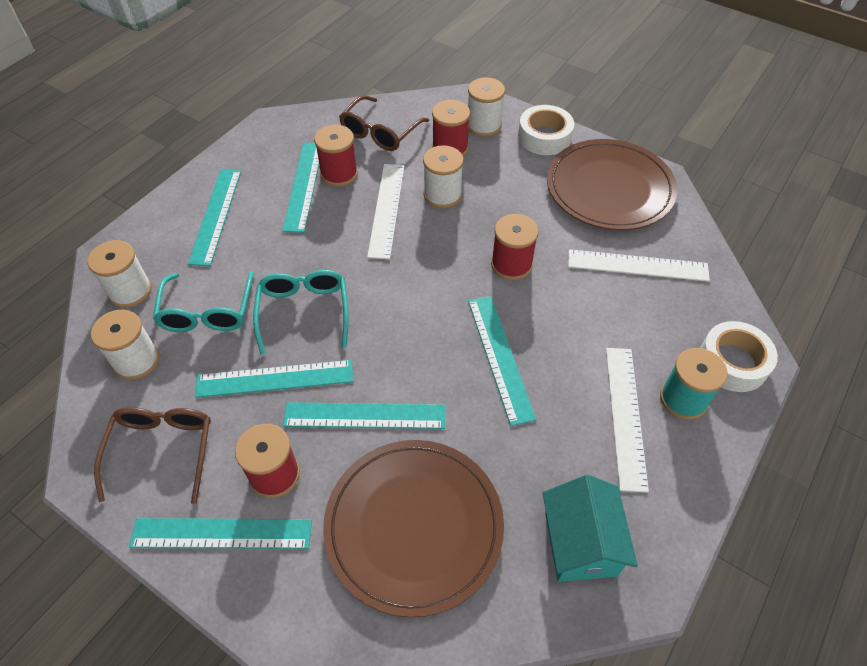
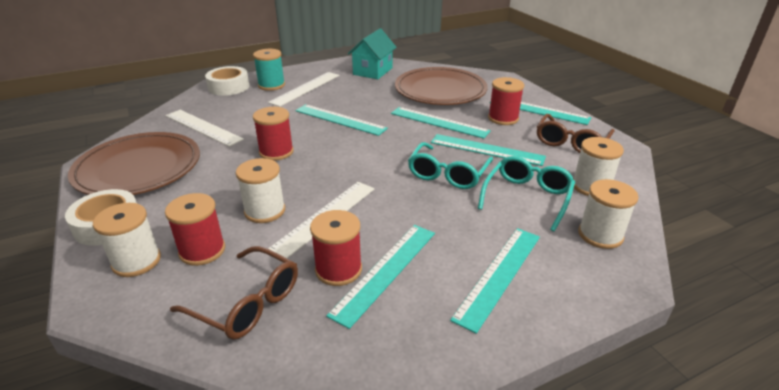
camera: 150 degrees left, 20 degrees down
brown glasses [339,95,429,151] -> brown glasses turned 60 degrees clockwise [170,246,298,340]
turquoise ruler [468,296,536,426] -> turquoise ruler turned 75 degrees counterclockwise [295,104,388,136]

